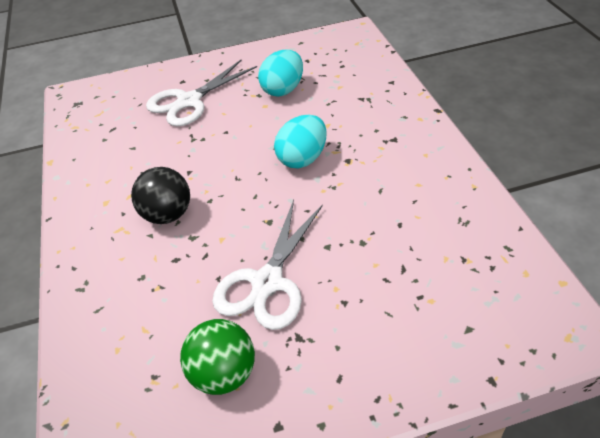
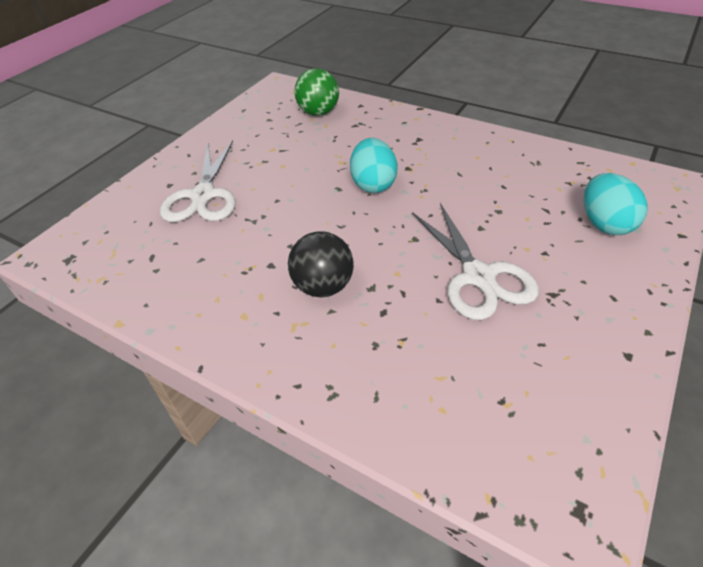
camera: 45 degrees left, 0 degrees up
green ball [180,319,255,395] -> green ball moved to [294,68,339,116]
turquoise egg [258,49,303,97] -> turquoise egg moved to [584,173,647,235]

